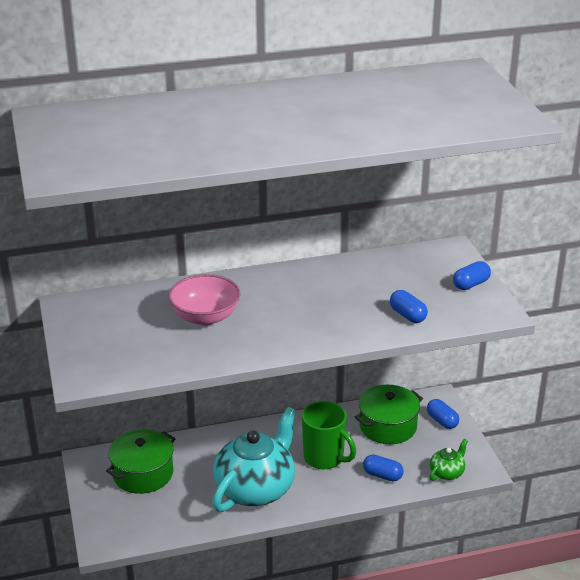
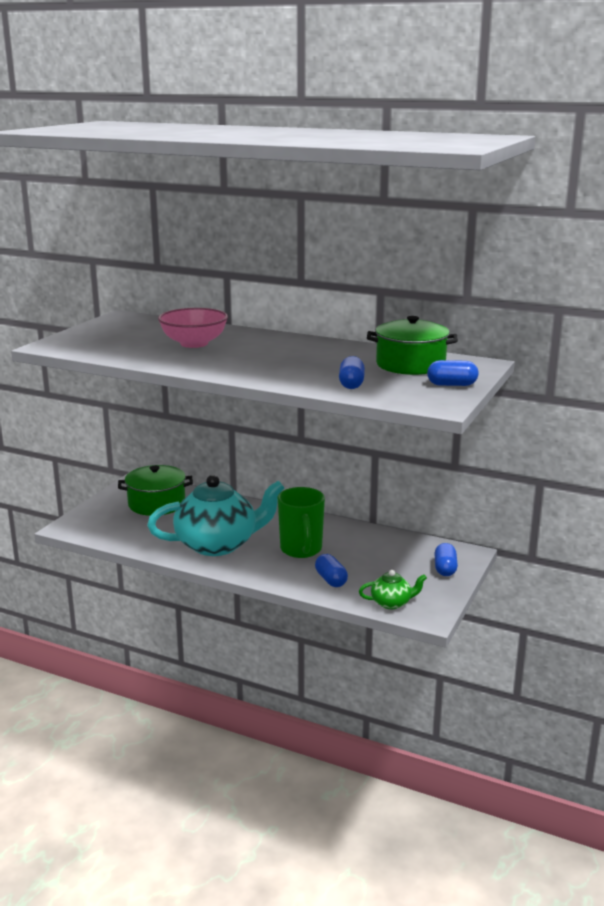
camera: 40 degrees right, 10 degrees down
green pot [355,385,423,444] -> green pot moved to [367,316,458,375]

